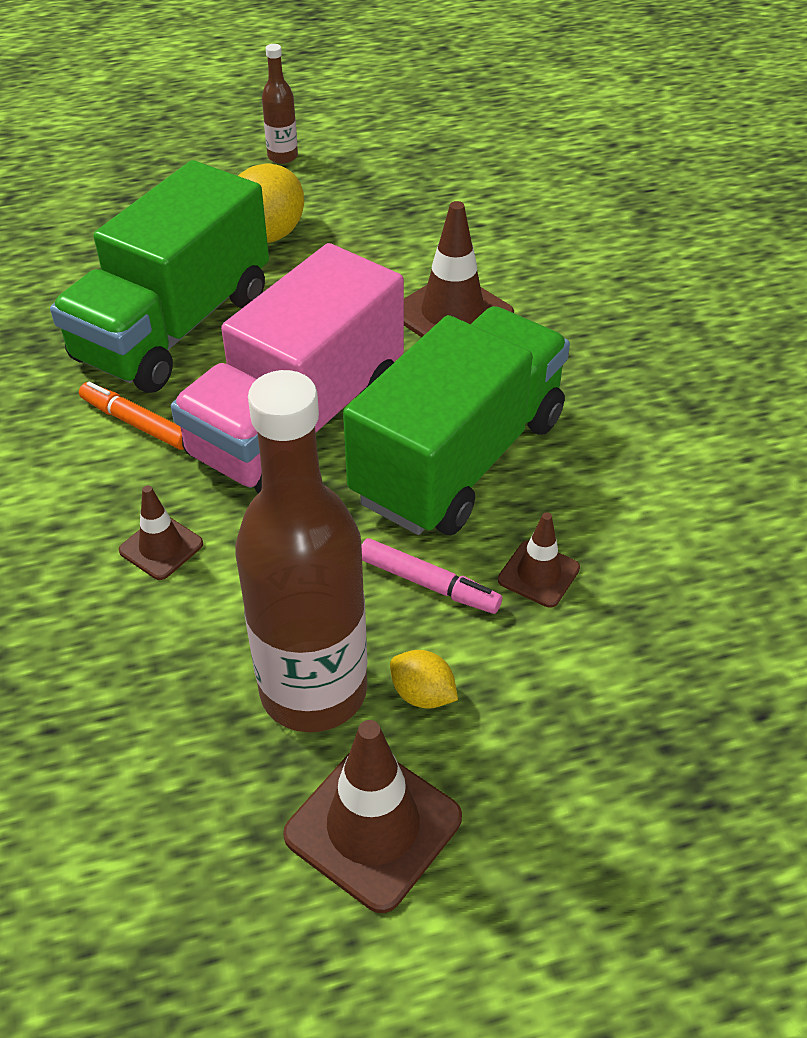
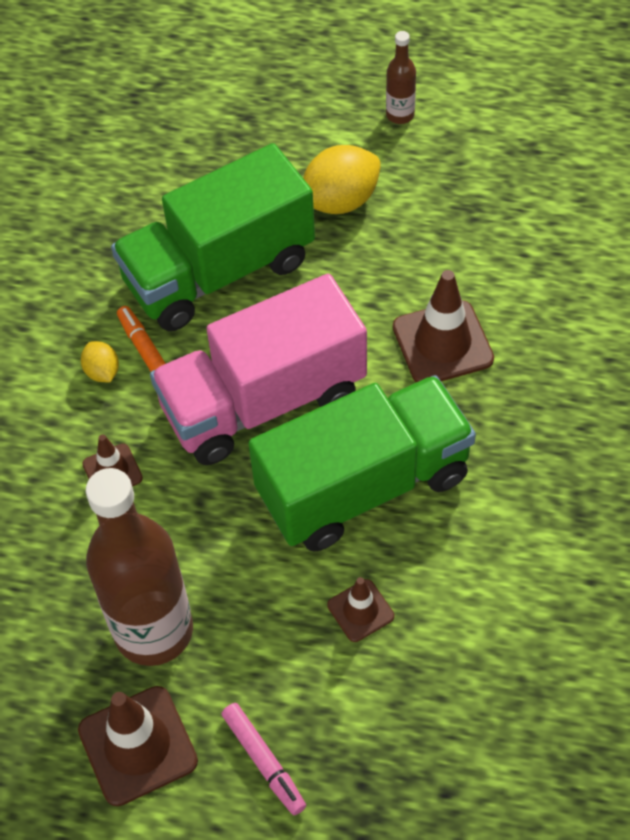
camera: 30 degrees right, 10 degrees up
pink marker [362,538,502,614] -> pink marker moved to [221,703,306,815]
yellow lemon [390,650,458,709] -> yellow lemon moved to [81,341,119,382]

